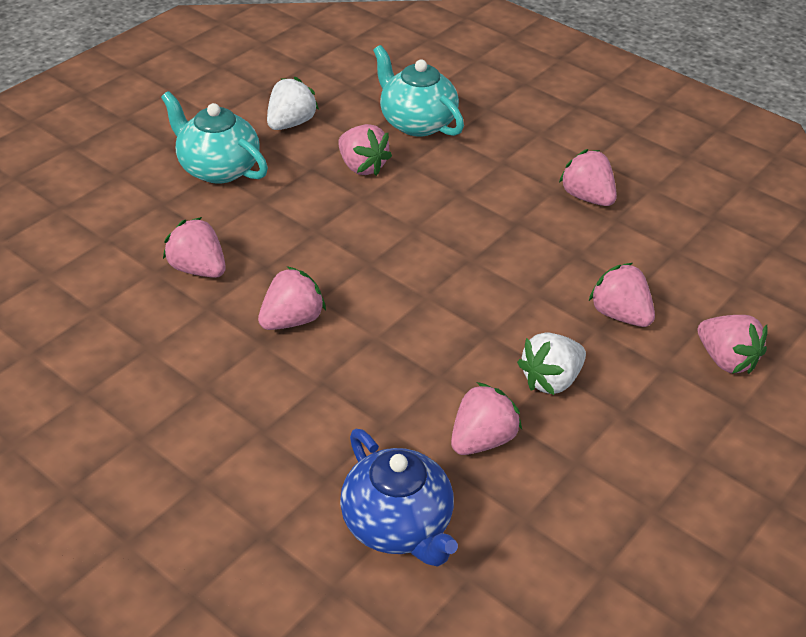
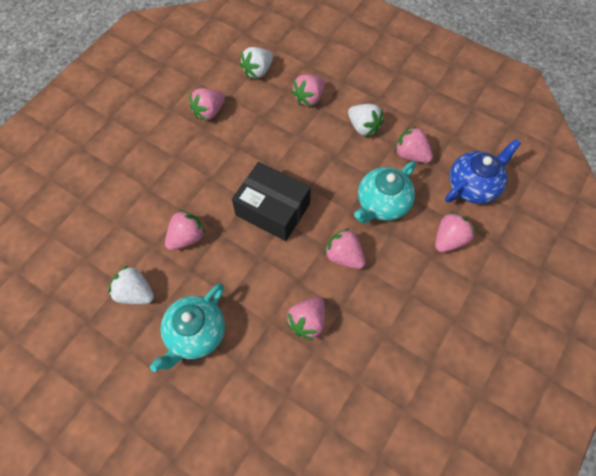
camera: 95 degrees left, 20 degrees up
turquoise teapot [373,45,464,137] -> turquoise teapot moved to [354,161,416,223]
pink strawberry [697,315,768,374] -> pink strawberry moved to [435,211,476,252]
none -> black box [232,162,311,241]
none -> white strawberry [240,47,273,79]

